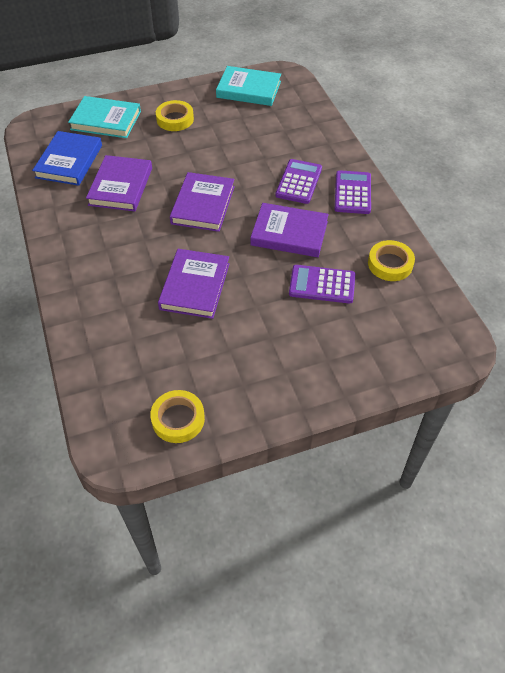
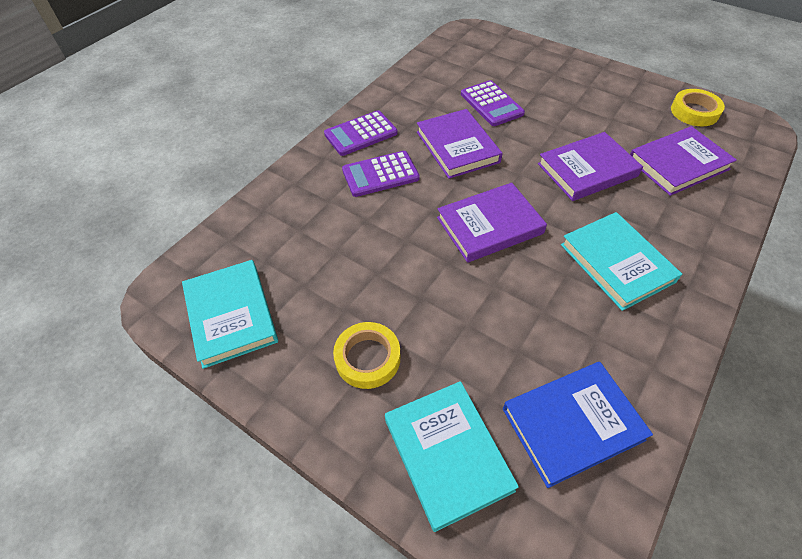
camera: 125 degrees left, 0 degrees up
purple book [86,155,152,211] -> purple book moved to [630,126,737,196]
yellow tape [368,240,415,281] -> none
none -> turquoise book [561,212,682,311]

